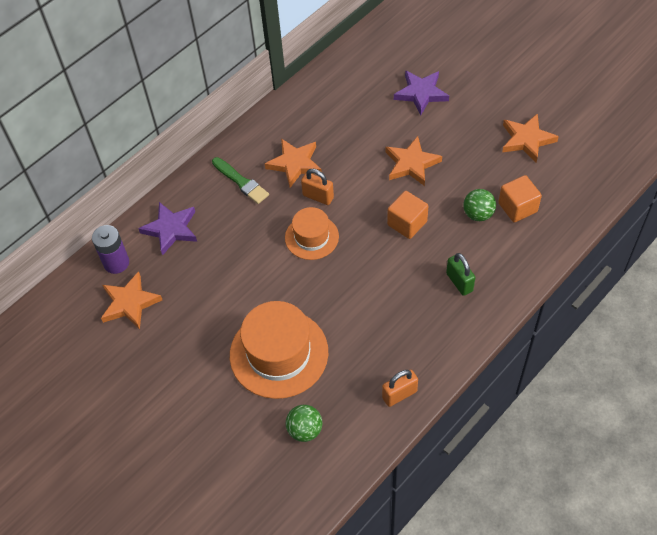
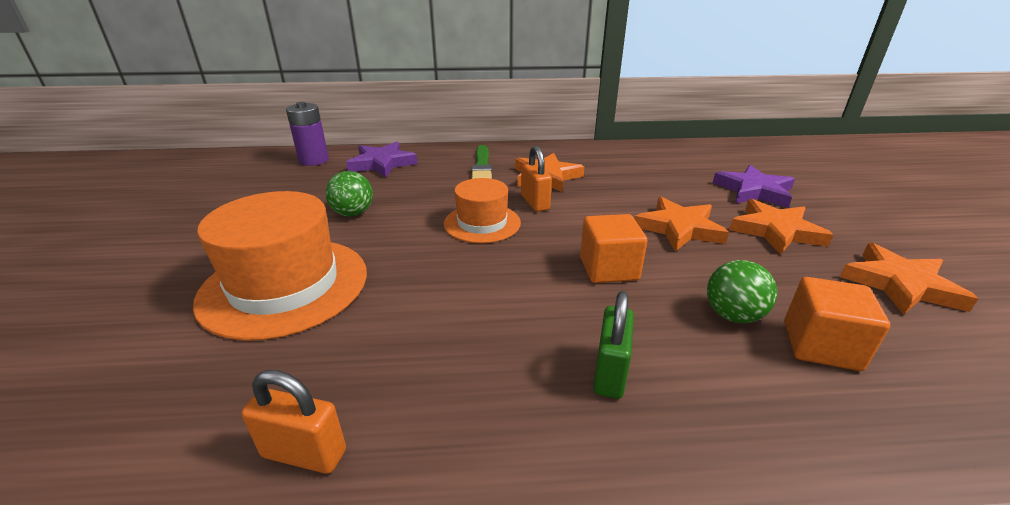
camera: 40 degrees right, 25 degrees down
orange star [101,271,162,329] -> orange star moved to [729,199,833,255]
green ball [286,405,322,442] -> green ball moved to [325,171,373,217]

